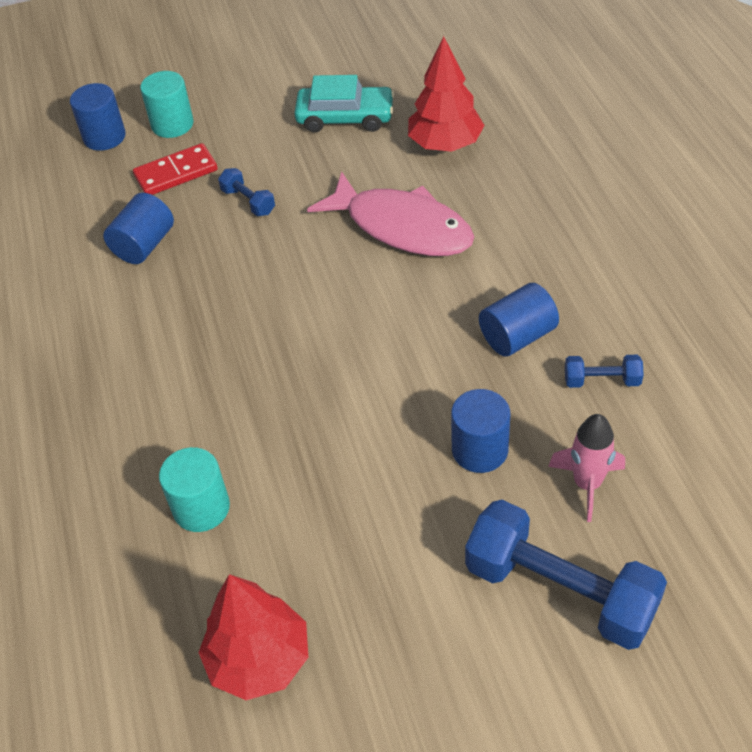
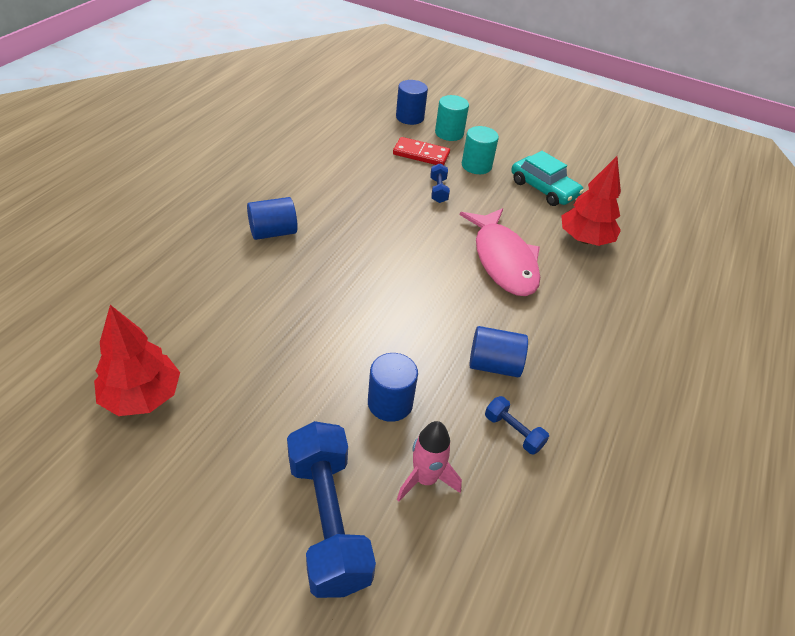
camera: 35 degrees right, 5 degrees down
blue cylinder [103,193,174,264] -> blue cylinder moved to [247,197,298,240]
turquoise cylinder [159,447,230,532] -> turquoise cylinder moved to [462,126,499,174]

